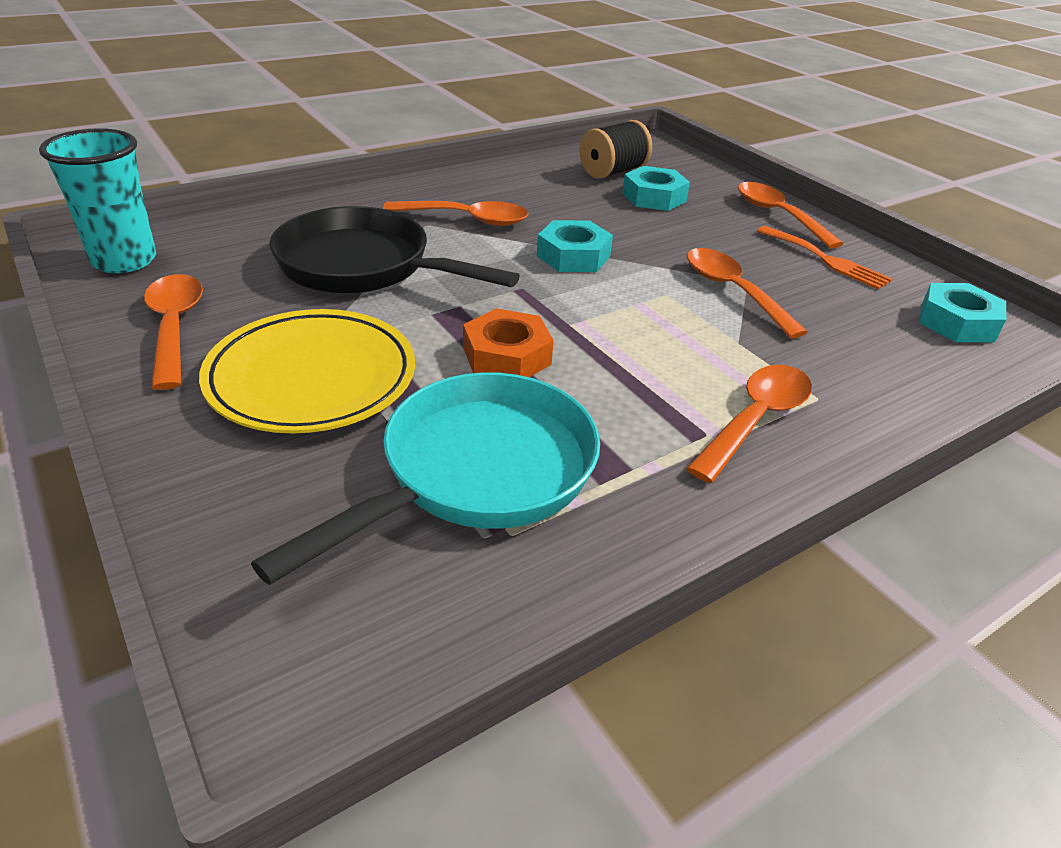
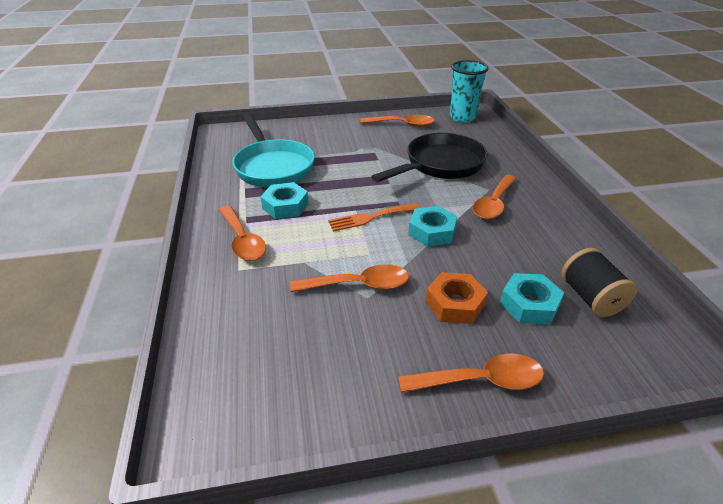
camera: 115 degrees right, 0 degrees up
yellow plate [199,309,415,433] -> none
orange nut [463,308,554,377] -> orange nut moved to [426,272,488,324]
orange fork [757,226,893,289] -> orange fork moved to [328,203,420,232]
turquoise nut [919,283,1006,342] -> turquoise nut moved to [261,182,309,219]

